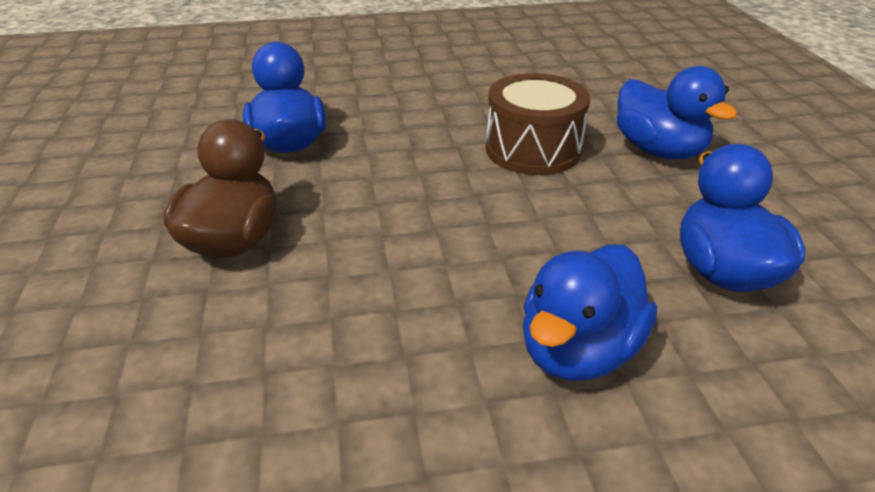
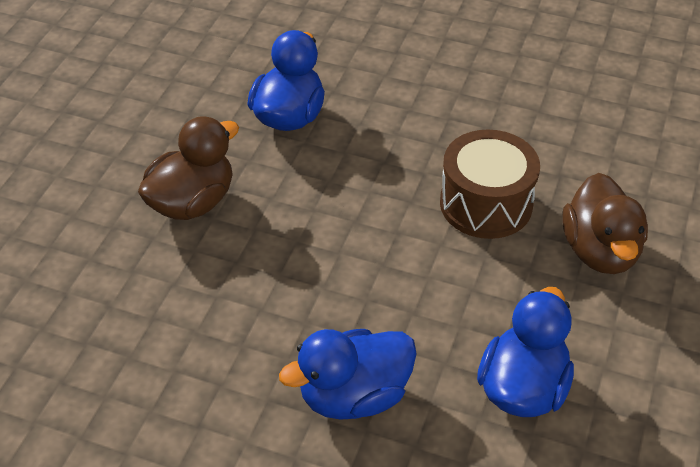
camera: 30 degrees right, 10 degrees up
blue duck [617,66,738,159] -> brown duck [562,173,648,274]

